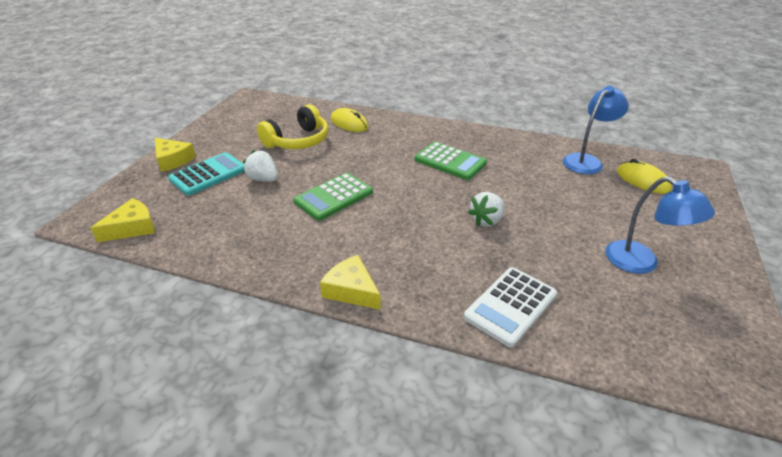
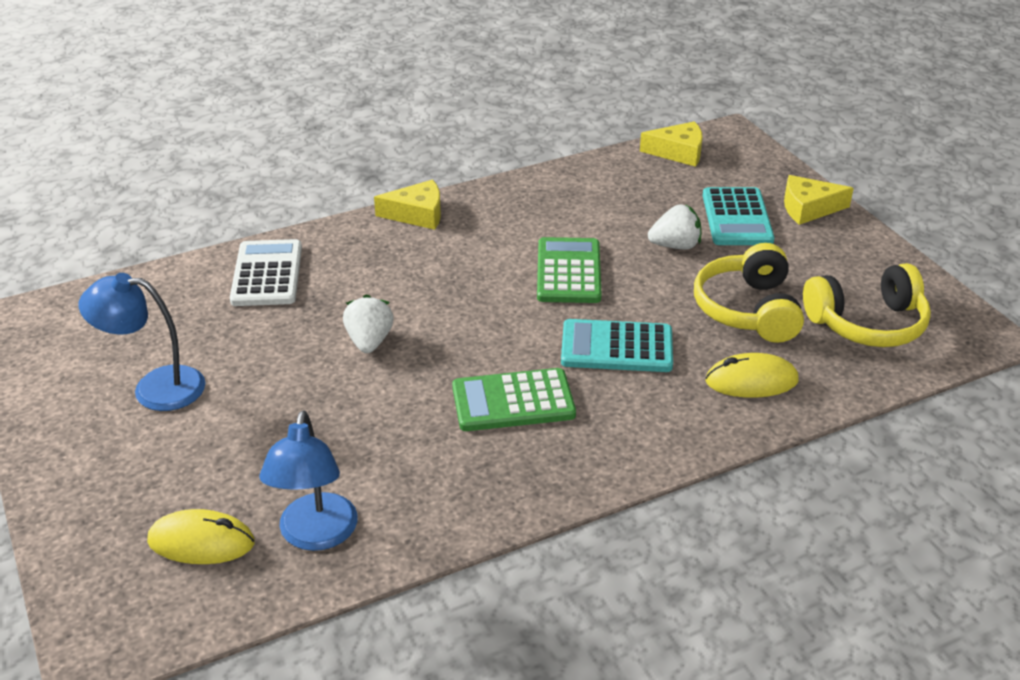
camera: 135 degrees right, 0 degrees up
yellow cheese [91,198,155,242] -> yellow cheese turned 90 degrees counterclockwise [640,121,703,167]
none -> turquoise calculator [561,319,673,372]
none -> yellow headphones [803,263,931,347]

